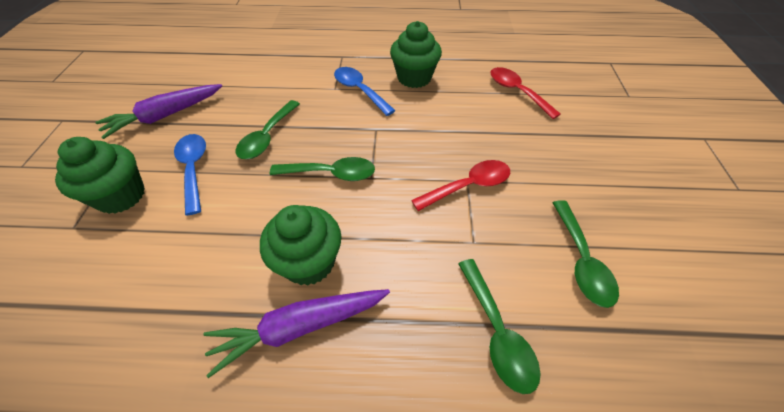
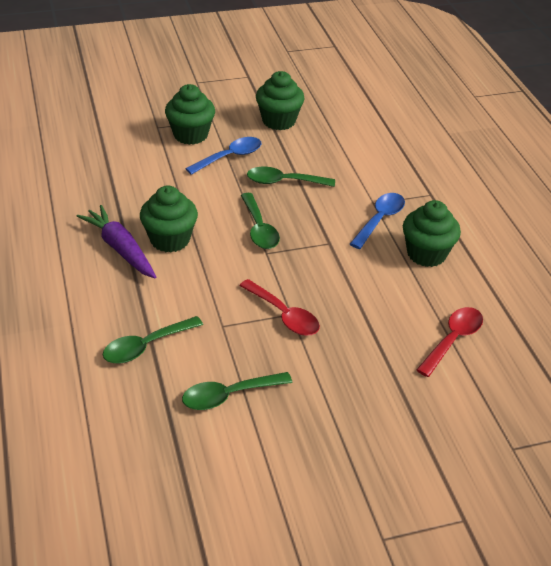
camera: 70 degrees right, 10 degrees down
purple carrot [95,84,222,139] -> green cupcake [256,71,305,130]

